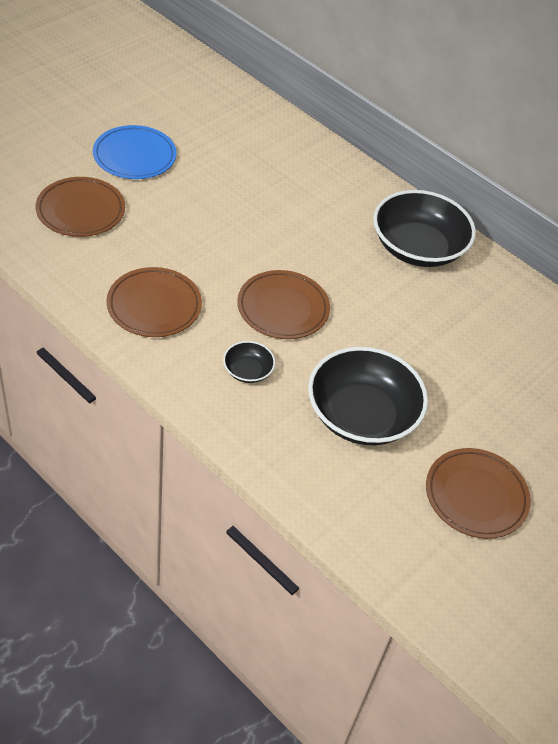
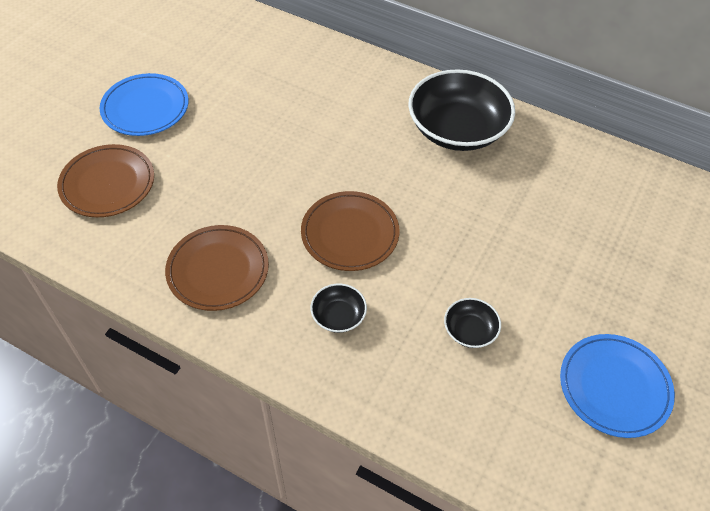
camera: 10 degrees left, 5 degrees up
black bowl [308,347,428,445] -> black bowl [444,298,501,348], size x0.45
brown plate [426,448,531,539] -> blue plate [560,334,675,438]

